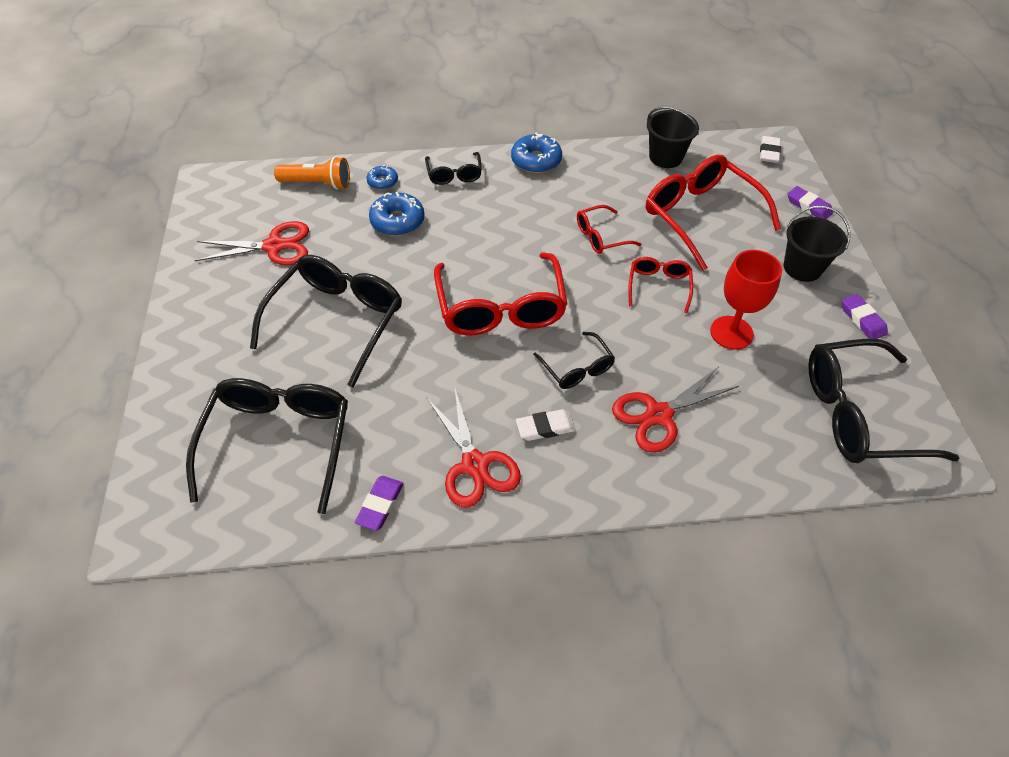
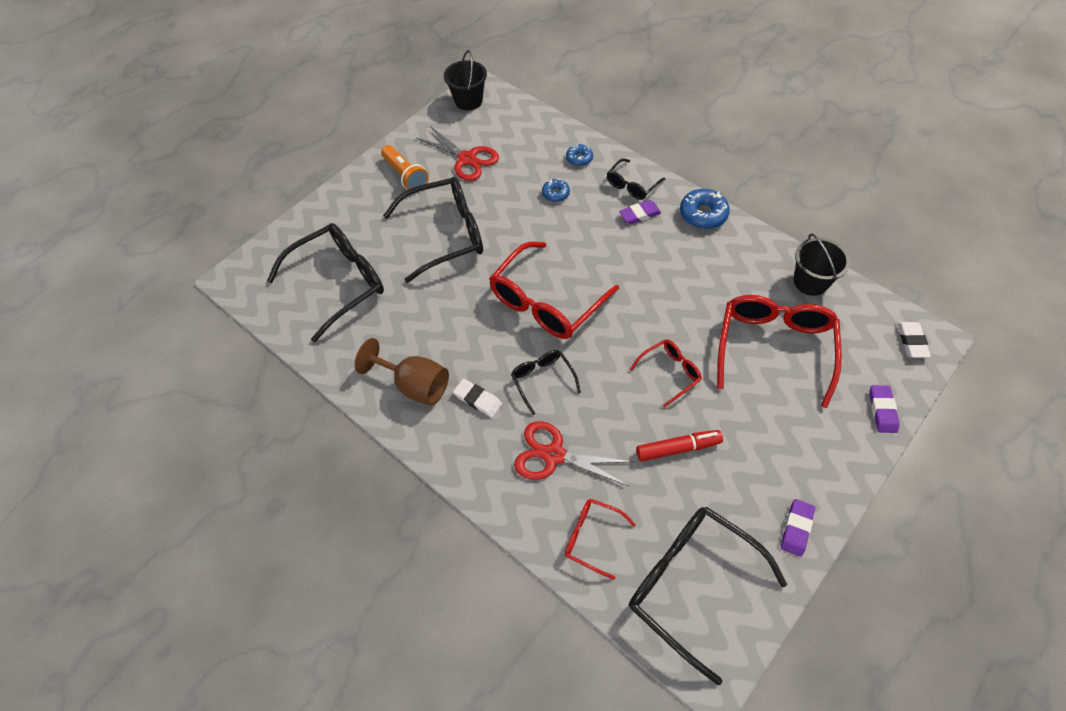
camera: 50 degrees right, 5 degrees up
orange flashlight [274,156,350,190] -> orange flashlight moved to [381,145,429,190]
purple eraser [355,476,404,531] -> purple eraser moved to [619,200,661,224]
blue donut [369,192,425,236] -> blue donut [542,179,570,202], size x0.60
red scissors [427,389,521,508] -> brown goblet [355,338,449,406]
black glasses [533,332,615,389] -> black glasses turned 135 degrees clockwise [511,350,581,415]
red glasses [577,205,641,254] -> red glasses moved to [565,499,636,580]
red goblet [710,250,782,350] -> red marker [636,430,723,462]
white eraser [760,136,781,163] -> white eraser turned 60 degrees counterclockwise [897,322,931,358]
black bucket [784,205,851,282] -> black bucket moved to [444,50,487,110]

